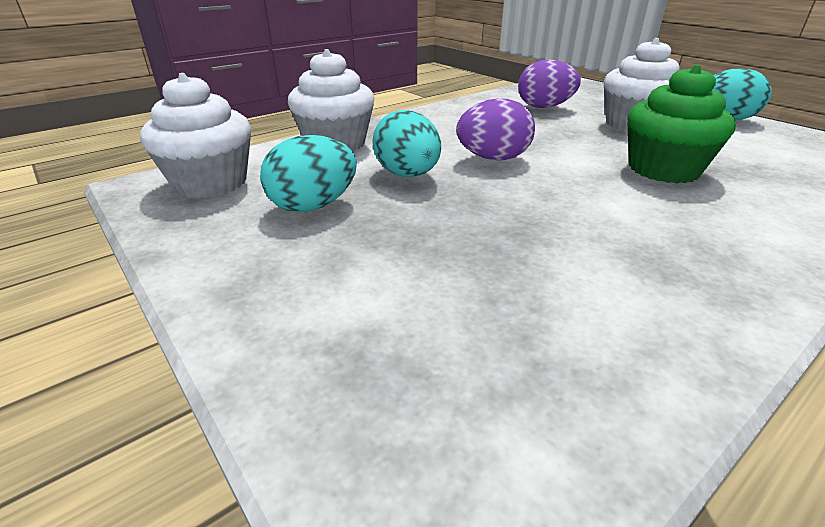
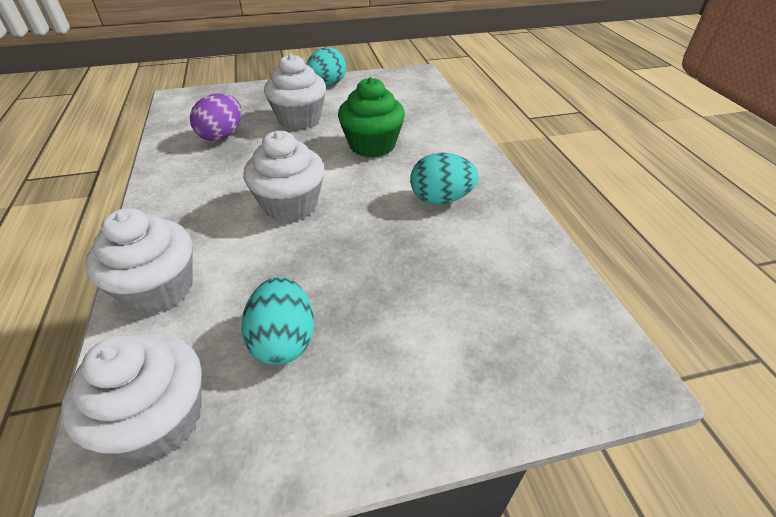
camera: 65 degrees left, 10 degrees up
turquoise egg [372,110,441,177] -> turquoise egg moved to [410,152,478,204]
purple egg [456,98,535,160] -> white cupcake [243,131,324,222]

